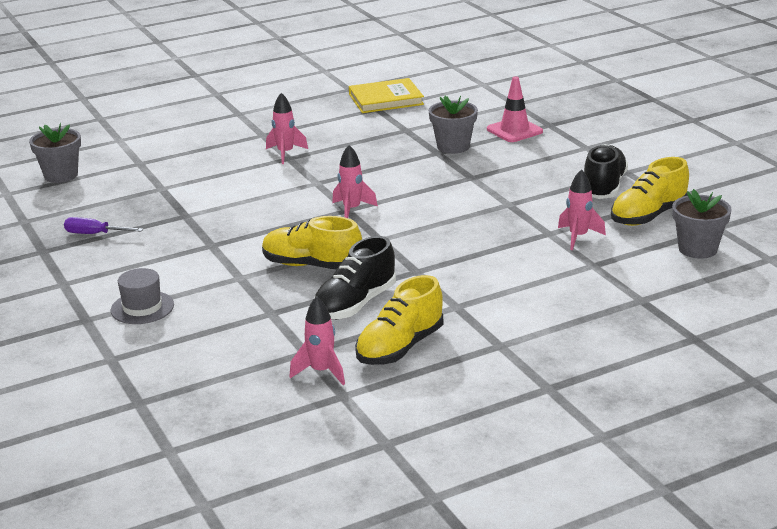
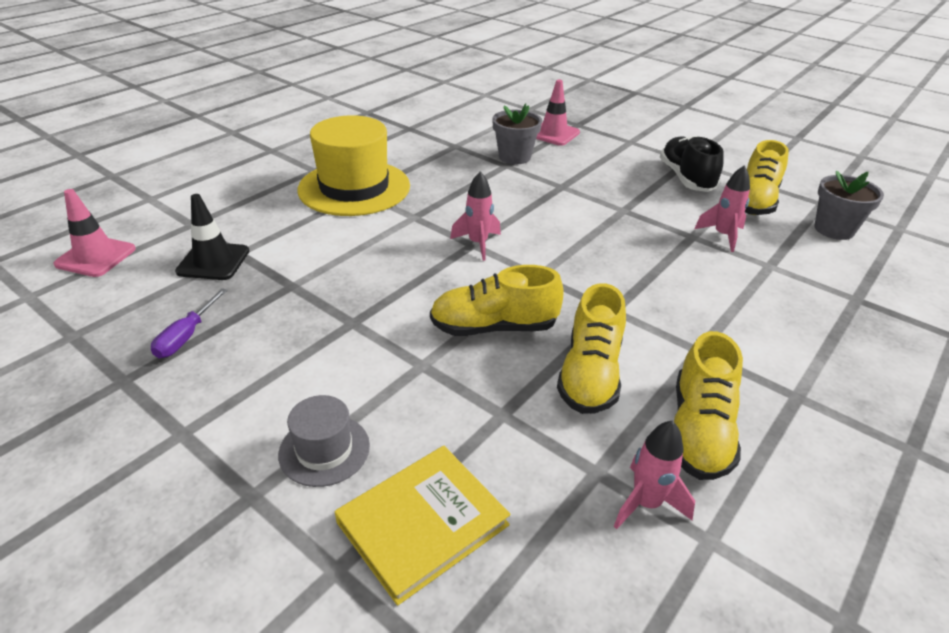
camera: 25 degrees left, 10 degrees up
grey flower pot [29,123,81,183] -> pink traffic cone [53,189,136,277]
purple screwdriver [64,217,143,234] -> purple screwdriver turned 60 degrees counterclockwise [151,288,227,358]
pink rocket [266,93,308,164] -> yellow hat [297,115,410,216]
black shoe [314,236,396,320] -> yellow shoe [557,283,626,414]
yellow book [349,78,424,113] -> yellow book moved to [335,446,510,606]
none -> black traffic cone [175,194,249,280]

